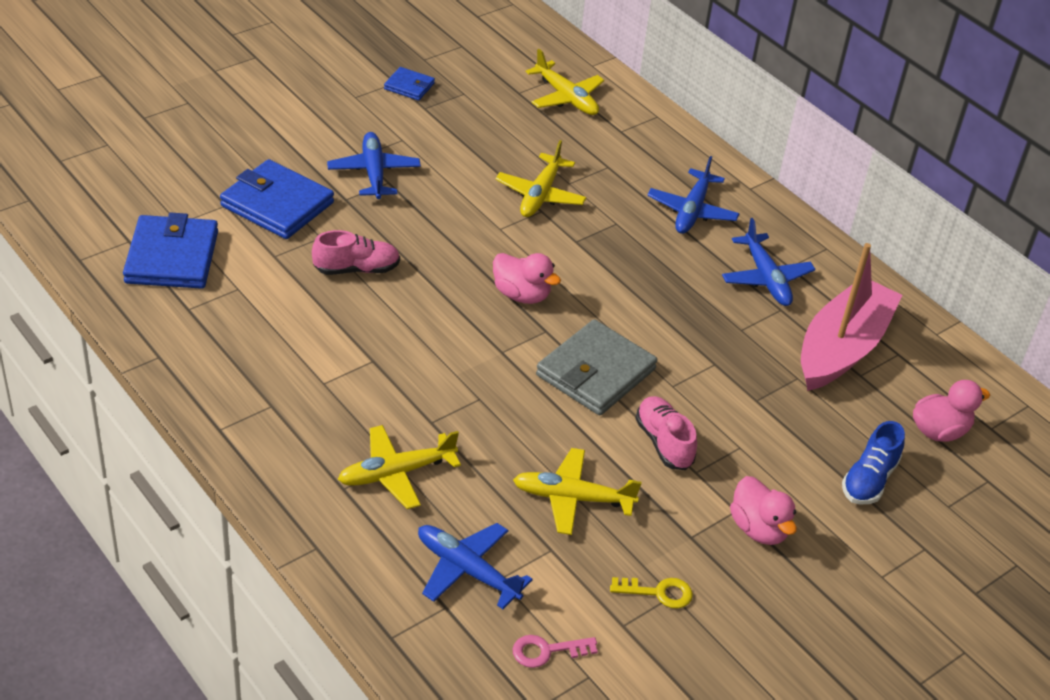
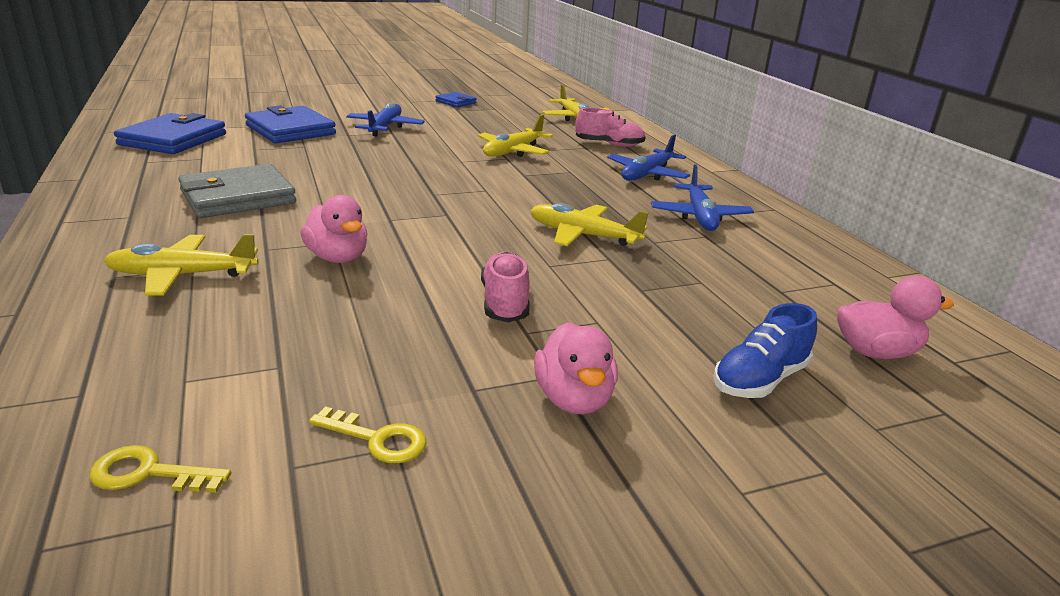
camera: 20 degrees right, 15 degrees down
pink shoe [312,230,400,275] -> pink shoe moved to [576,108,646,147]
blue plane [418,523,533,609] -> none
pink duck [493,253,561,304] -> pink duck moved to [300,195,367,263]
pink key [512,635,598,668] -> yellow key [89,445,232,493]
yellow plane [513,448,642,535] -> yellow plane moved to [530,203,648,246]
grey wallet [536,319,657,416] -> grey wallet moved to [178,164,296,218]
pink boat [801,243,903,391] -> none

